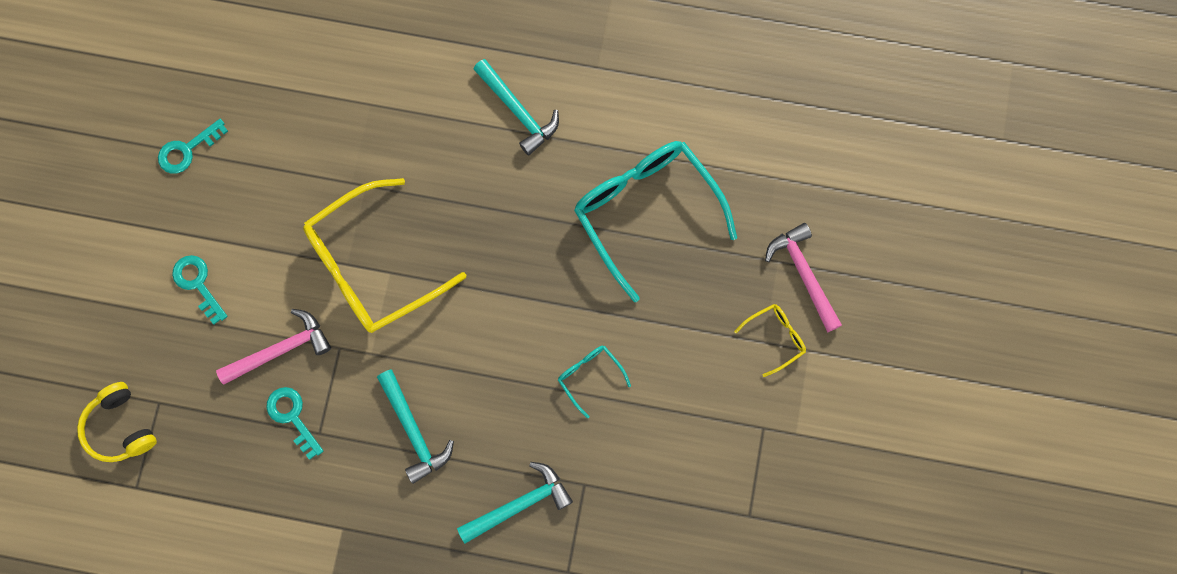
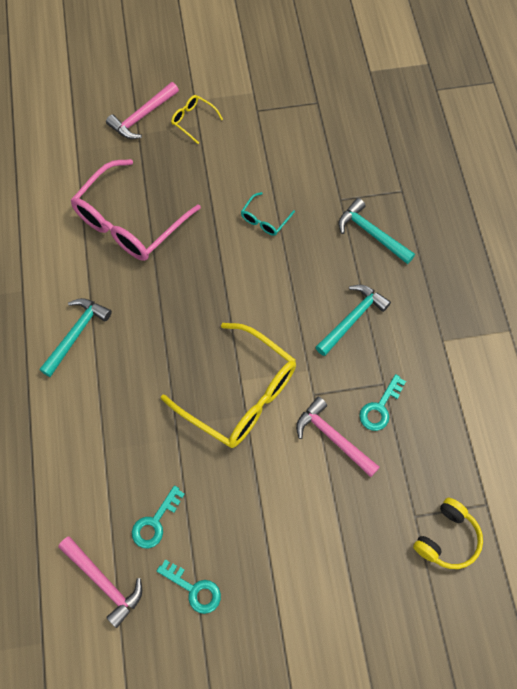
camera: 110 degrees left, 10 degrees down
turquoise key [172,255,228,324] -> turquoise key moved to [132,485,185,548]
turquoise glasses [574,141,737,302] -> pink glasses [71,159,201,261]
none -> pink hammer [58,536,142,628]

